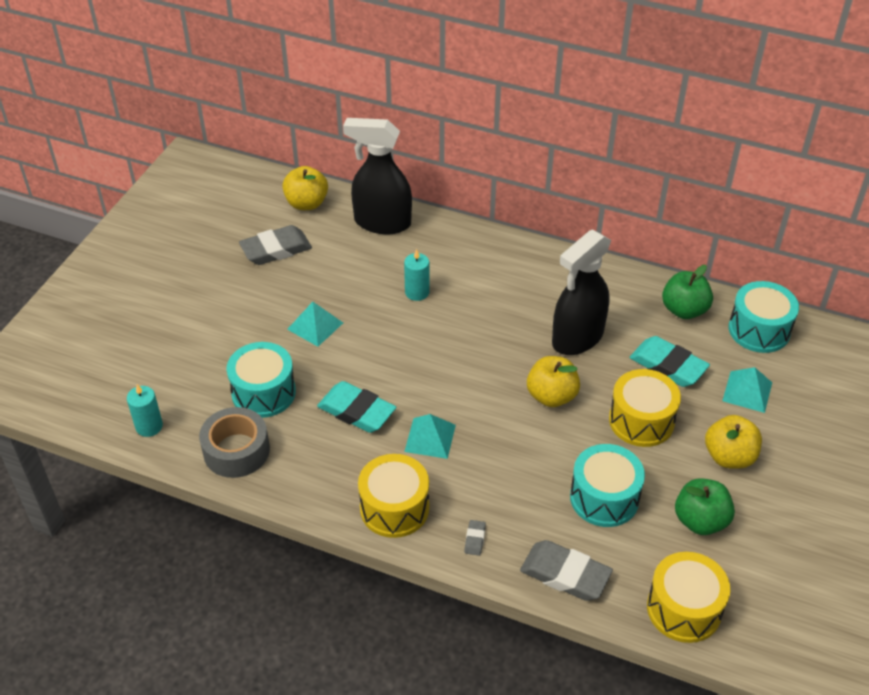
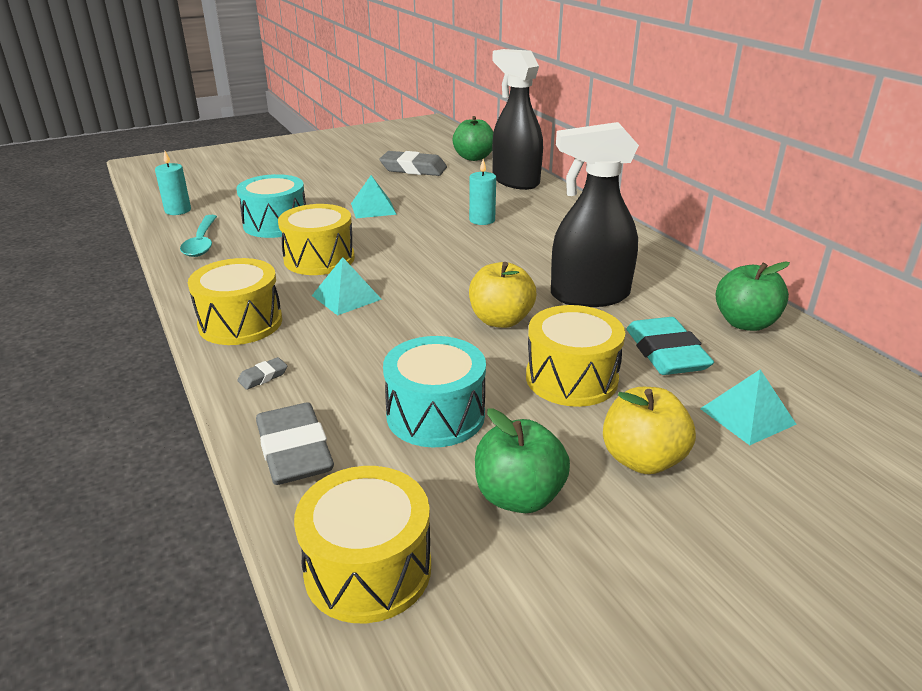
camera: 40 degrees right, 15 degrees down
grey tape [199,407,270,478] -> turquoise spoon [180,215,217,257]
yellow apple [282,166,328,210] -> green apple [453,116,493,161]
turquoise eraser [317,381,396,433] -> yellow drum [278,204,355,275]
turquoise drum [729,281,799,353] -> none

